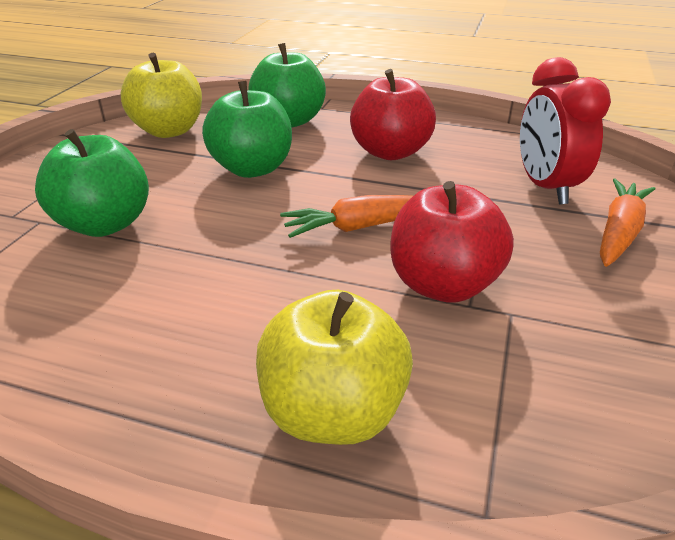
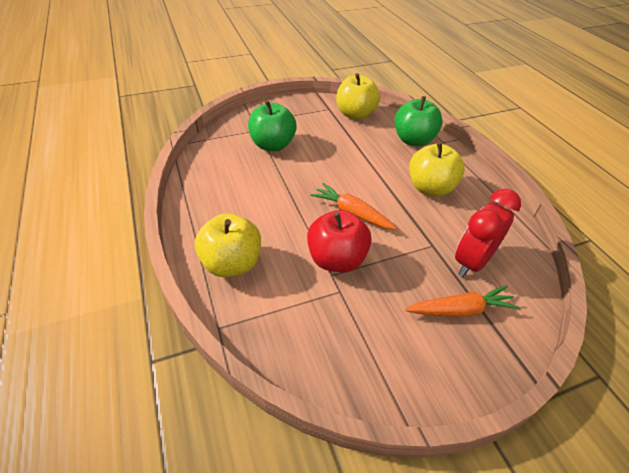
camera: 50 degrees right, 10 degrees up
green apple [202,81,292,178] -> none
red apple [350,69,436,160] -> yellow apple [409,142,465,197]

